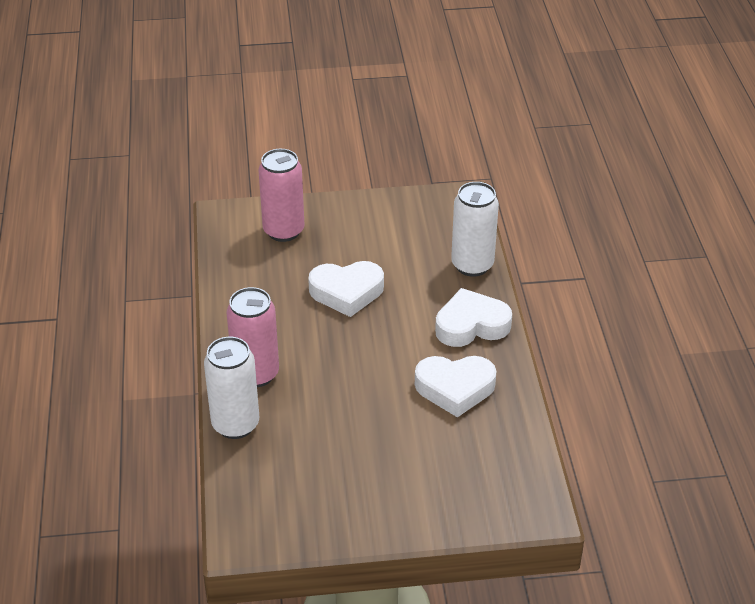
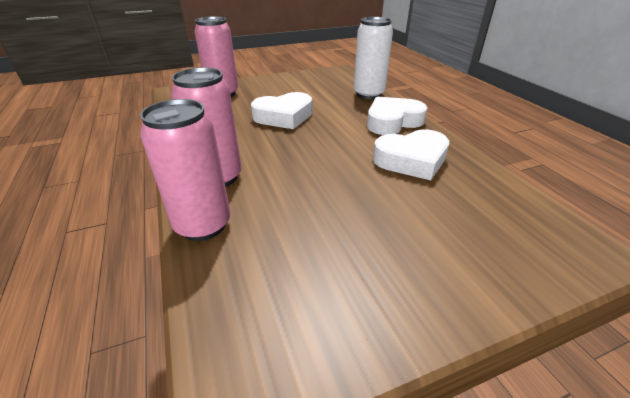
camera: 15 degrees left, 5 degrees down
white can [204,337,259,439] -> pink can [140,99,231,241]

